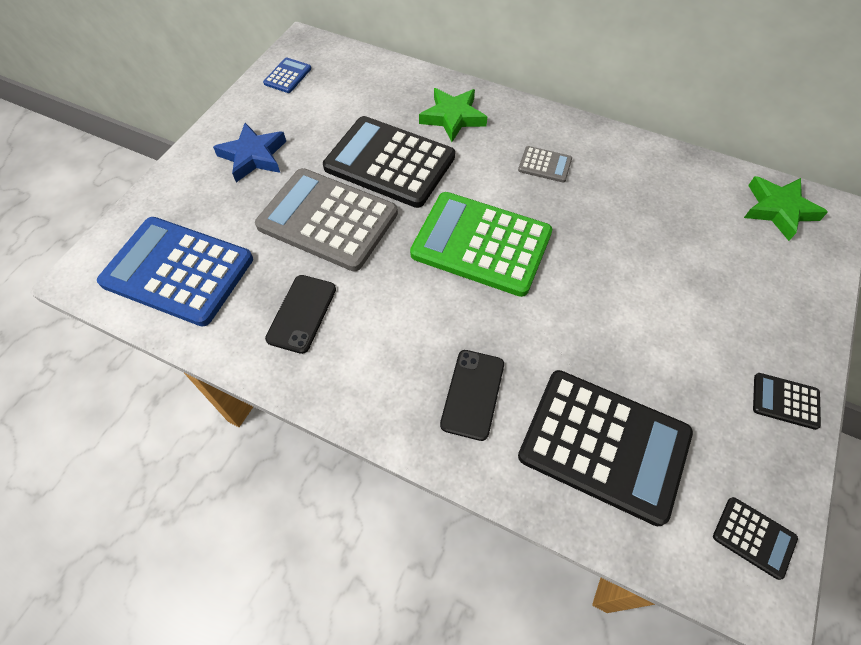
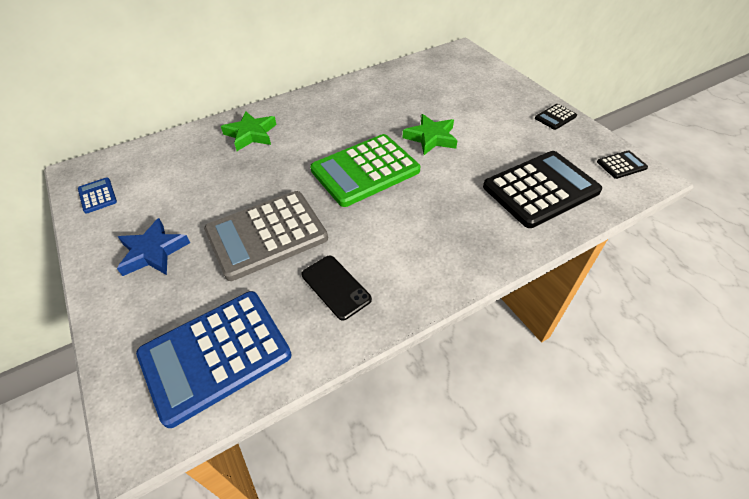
camera: 55 degrees left, 10 degrees down
black calculator [323,116,455,208] -> none
black phone [440,350,504,441] -> none
grey calculator [518,146,572,182] -> none
green star [744,176,828,241] -> green star moved to [403,114,457,155]

